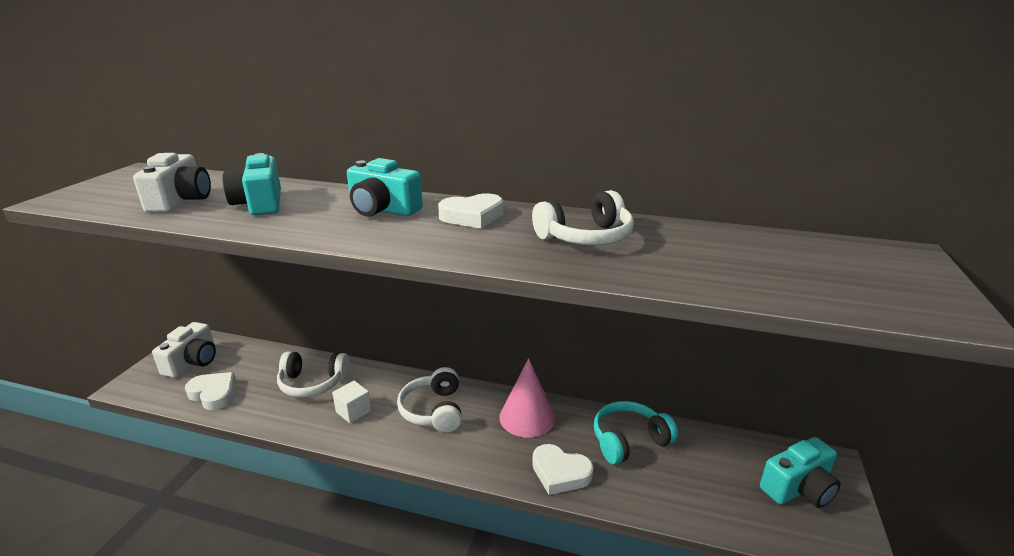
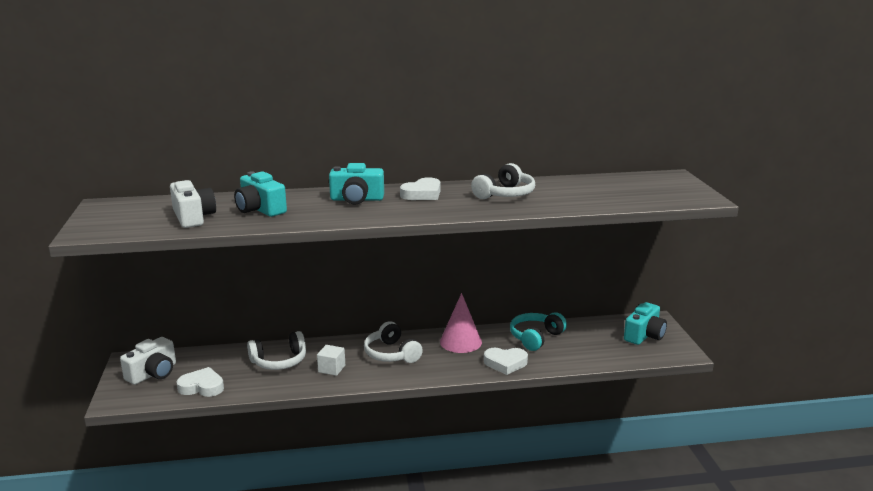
camera: 25 degrees left, 5 degrees down
white camera [152,322,216,378] -> white camera turned 45 degrees clockwise [120,337,176,385]

